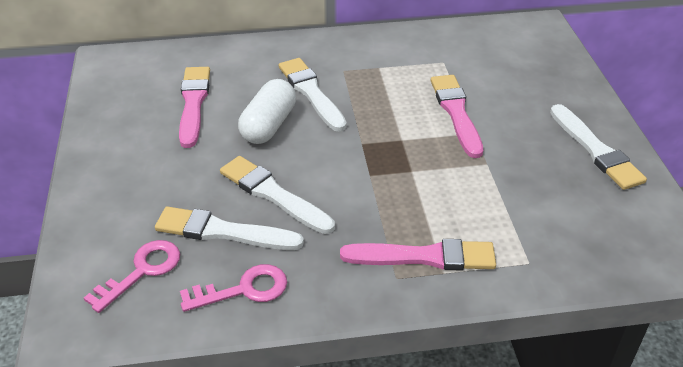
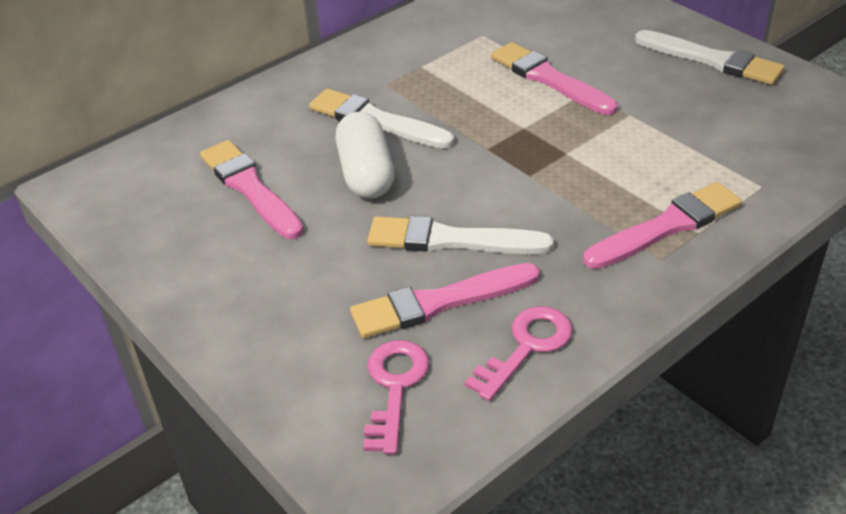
camera: 30 degrees left, 0 degrees up
white brush [155,206,304,250] -> pink brush [350,263,540,338]

